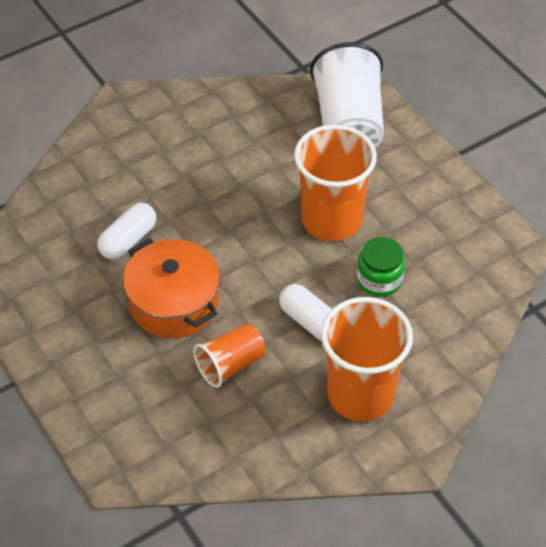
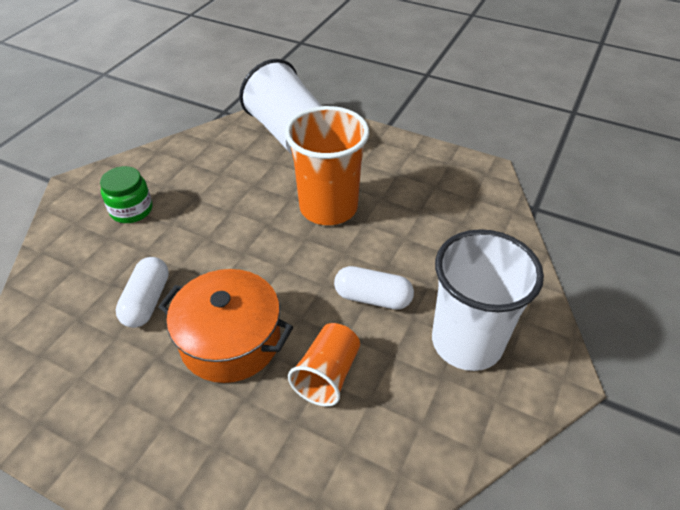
camera: 30 degrees left, 5 degrees down
orange cup [321,297,413,421] -> white cup [432,229,544,371]
green jar [357,237,405,297] -> green jar moved to [100,166,153,223]

